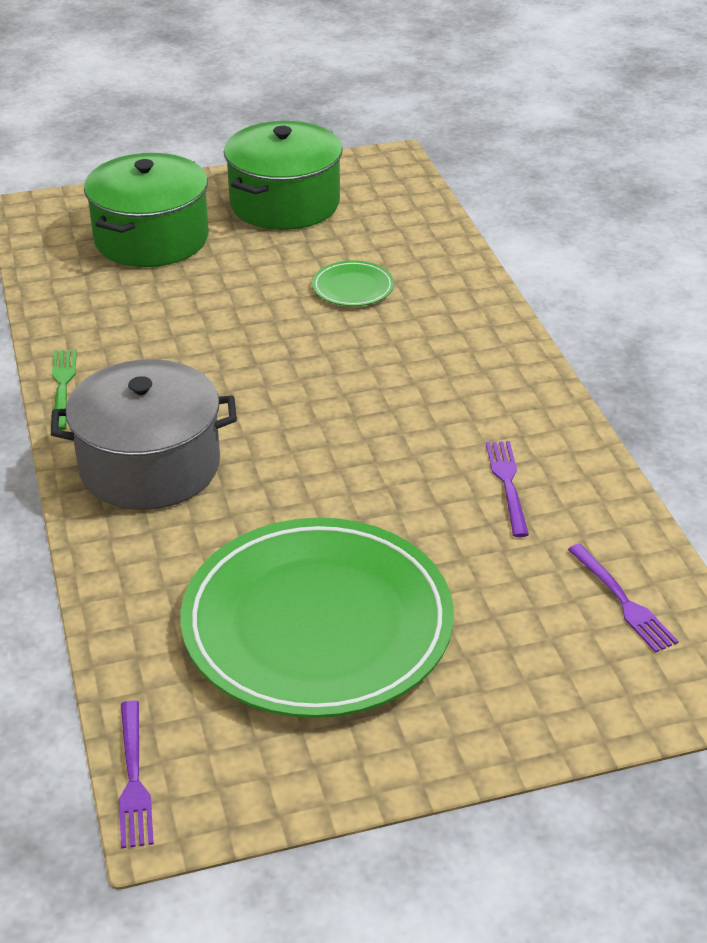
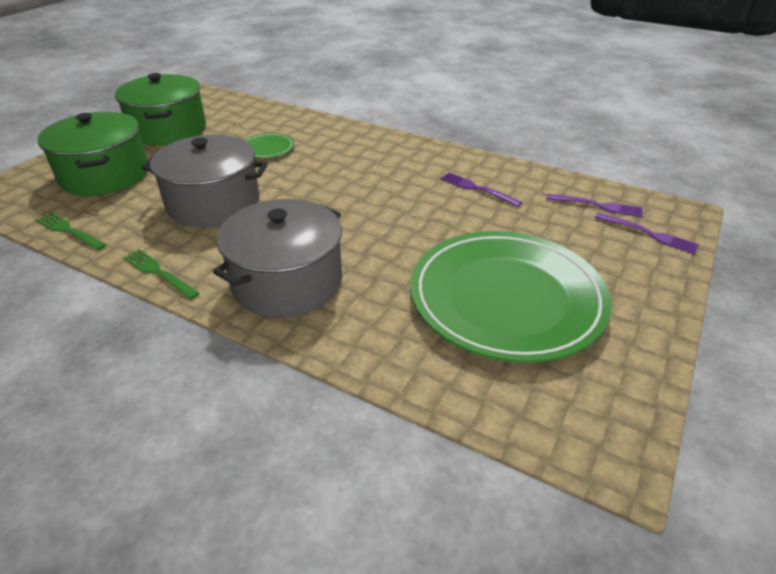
camera: 45 degrees left, 0 degrees up
purple fork [119,700,154,849] -> purple fork moved to [595,213,699,254]
none -> green fork [36,213,106,250]
none -> grey pot [142,135,268,227]

